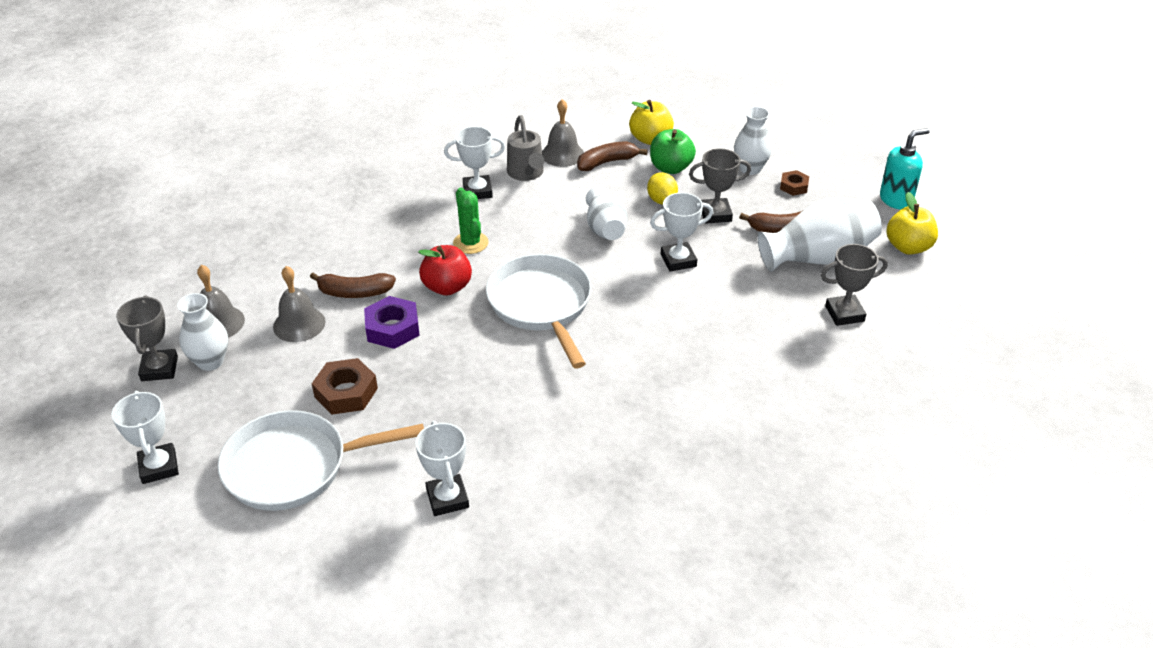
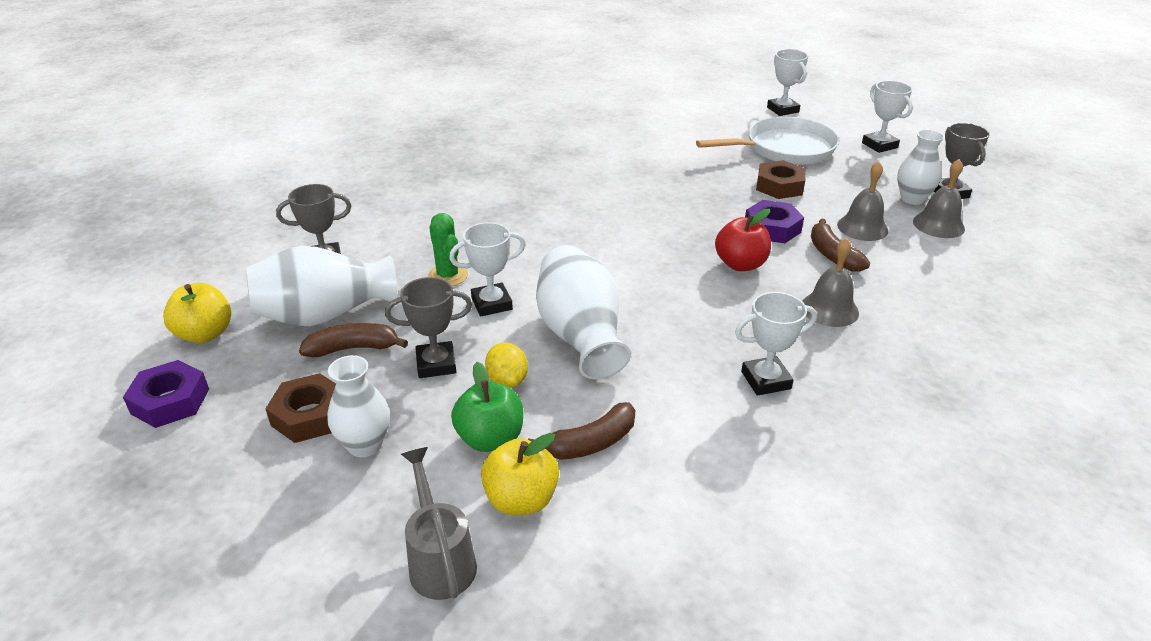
camera: 175 degrees right, 5 degrees down
brown banana [310,273,396,298] -> brown banana turned 105 degrees counterclockwise [811,218,870,272]
white trophy [416,421,469,516] -> white trophy moved to [767,49,808,116]
green cactus [453,188,488,254] -> green cactus moved to [428,213,468,286]
white pan [486,254,592,369] -> none
grey watering can [507,115,544,181] -> grey watering can moved to [401,447,477,600]
grey bell [542,99,584,167] -> grey bell moved to [802,238,859,327]
white vase [586,186,628,240] -> white vase [536,245,631,380], size x1.59
brown nut [780,170,809,196] -> brown nut [265,373,336,443], size x1.66
turquoise soap dispenser [880,128,930,210] -> purple nut [123,360,209,428]

